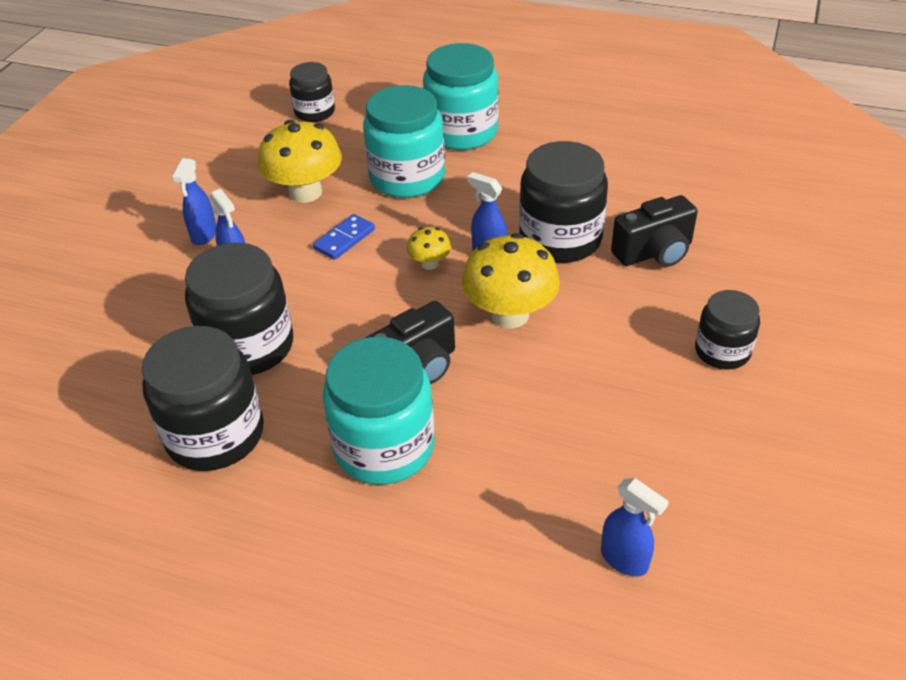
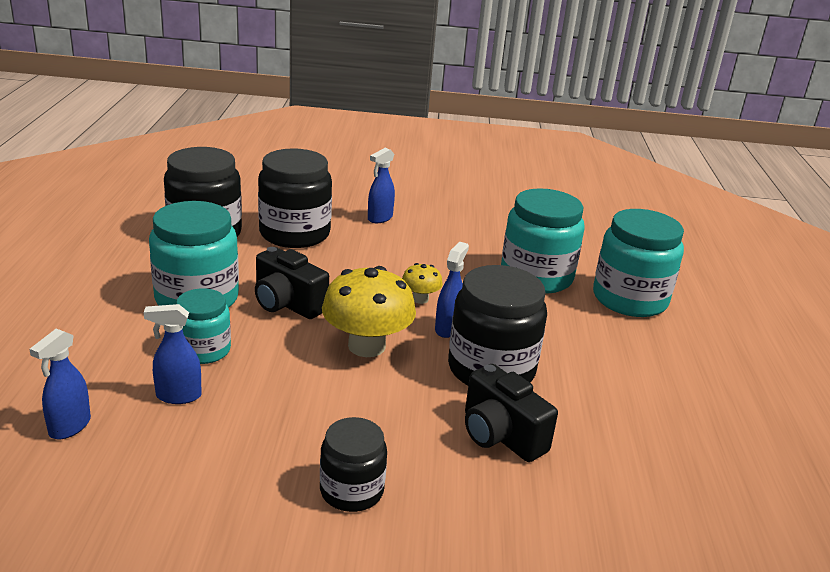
camera: 70 degrees right, 15 degrees down
blue spray bottle [172,158,217,245] -> blue spray bottle moved to [144,304,202,404]
yellow mushroom [258,120,342,203] -> none
black jar [289,62,335,122] -> none
blue domino [313,214,375,260] -> none
none -> turquoise jar [176,288,231,364]

